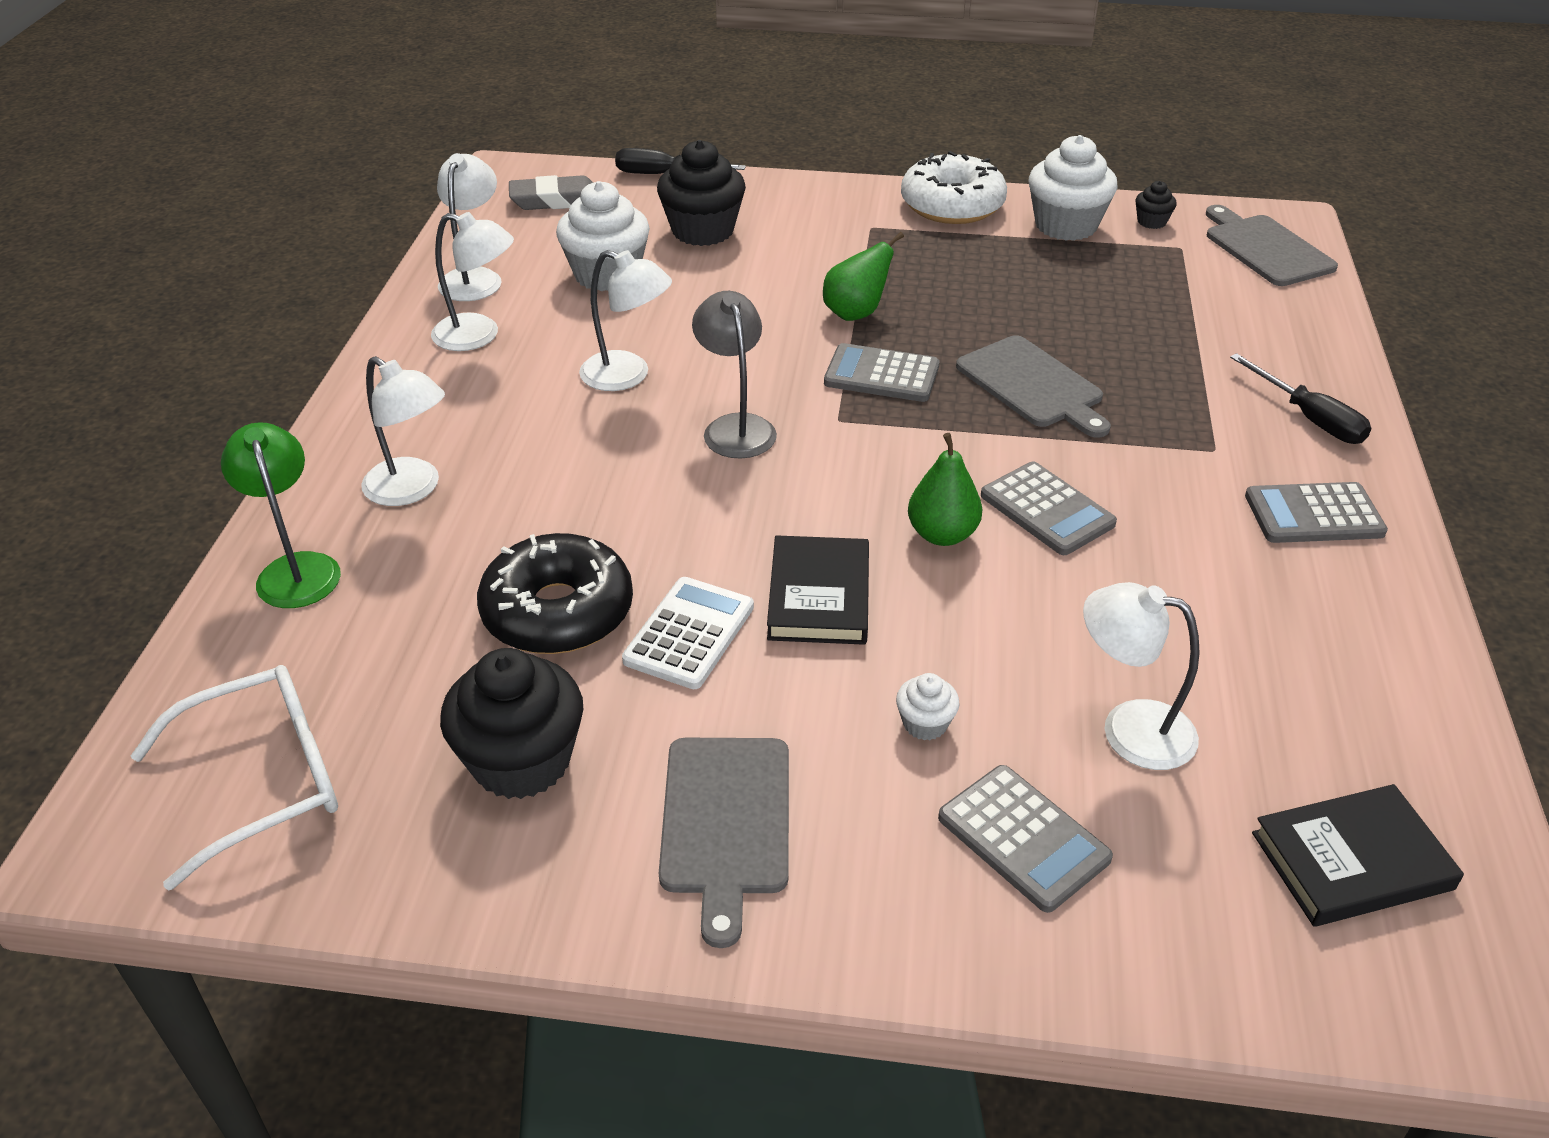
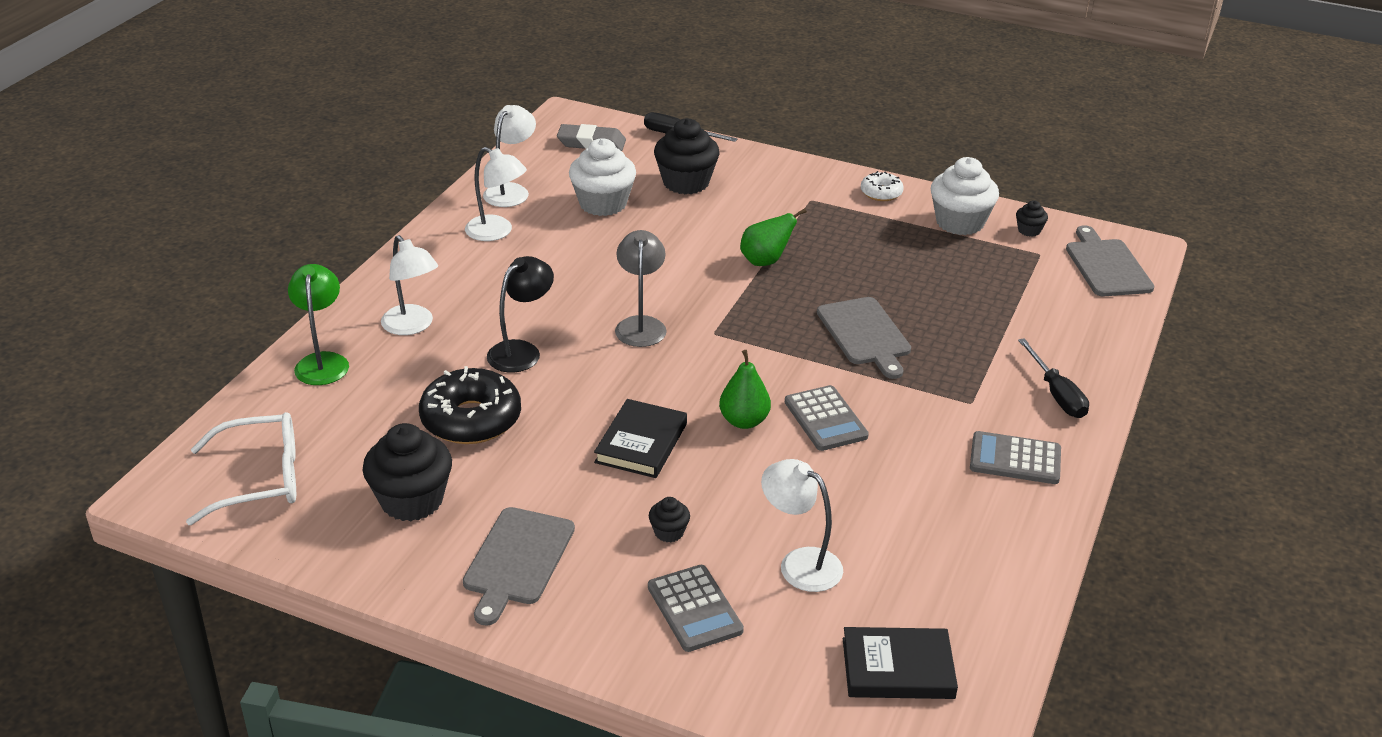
camera: 15 degrees right, 5 degrees down
white lamp [579,250,672,391] -> none
white calculator [622,577,754,689] -> none
grey calculator [824,343,940,402] -> none
white cupcake [896,673,960,740] -> black cupcake [649,497,690,542]
white donut [901,151,1007,224] -> white donut [861,171,904,201], size x0.53
none -> black lamp [487,256,554,373]

